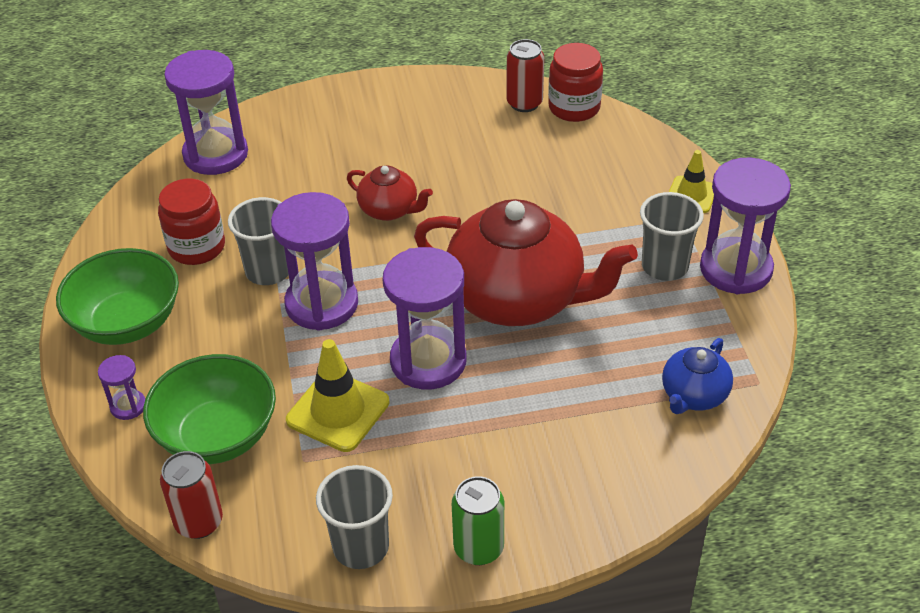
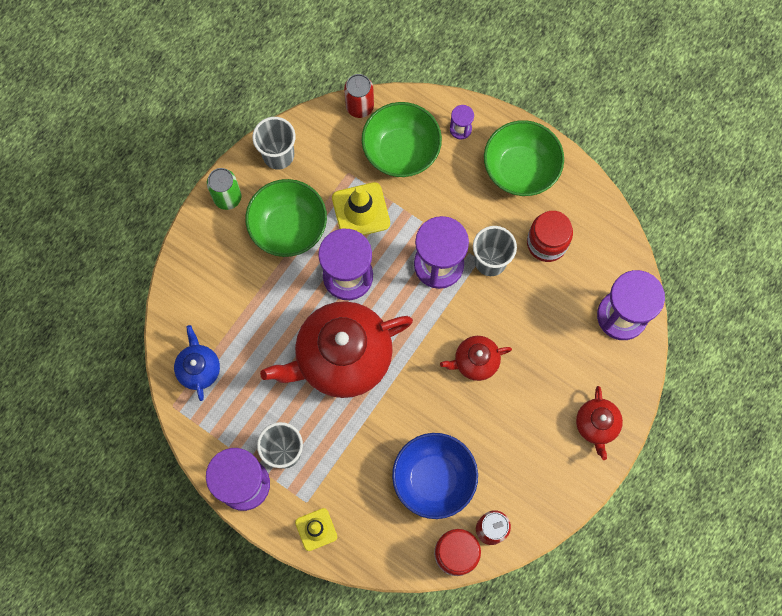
camera: 135 degrees right, 30 degrees up
none -> green bowl [245,179,327,257]
none -> blue bowl [392,433,478,519]
none -> red teapot [576,386,623,460]

